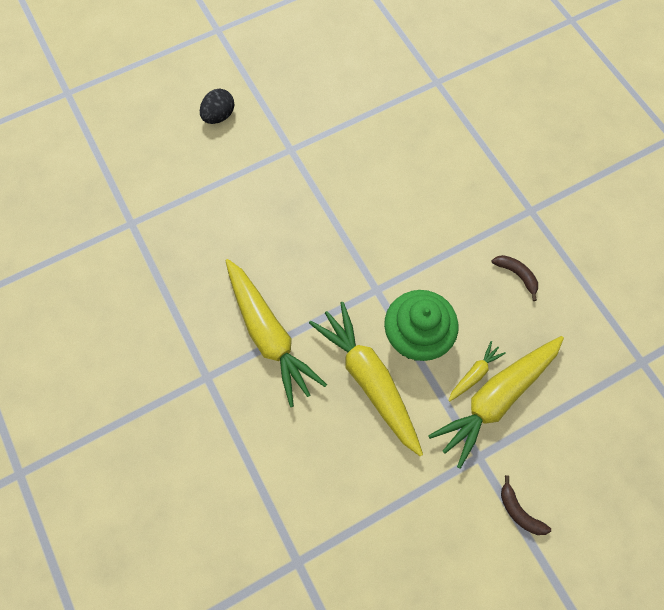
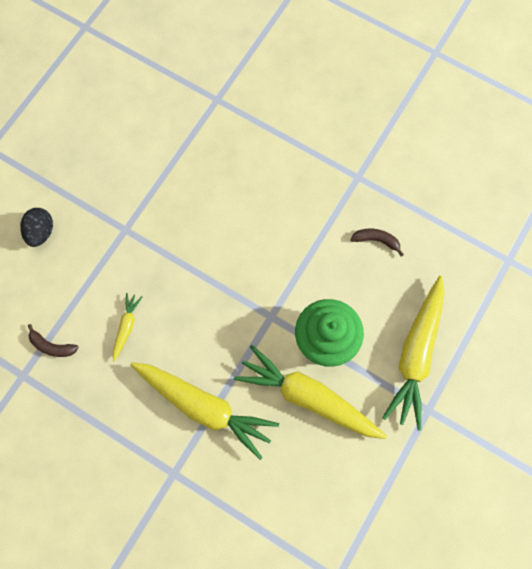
camera: 30 degrees left, 5 degrees up
yellow carrot [448,341,506,402] -> yellow carrot moved to [113,293,142,361]
brown banana [501,475,551,535] -> brown banana moved to [28,324,79,357]

